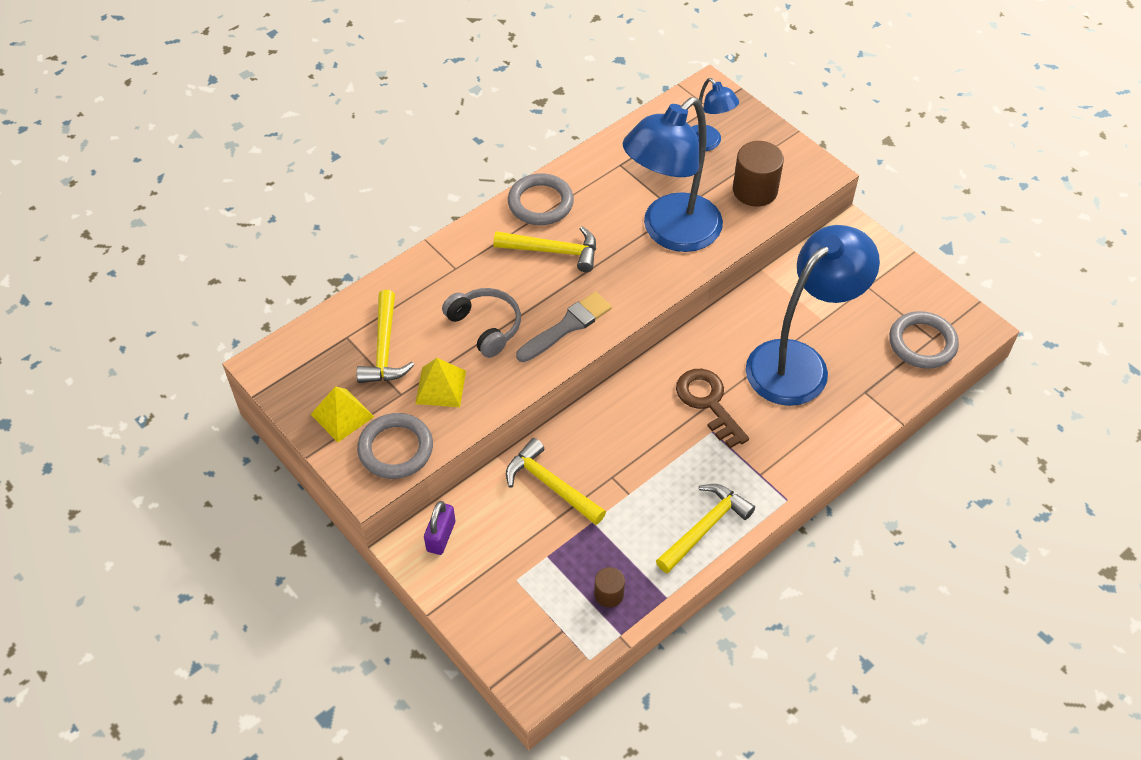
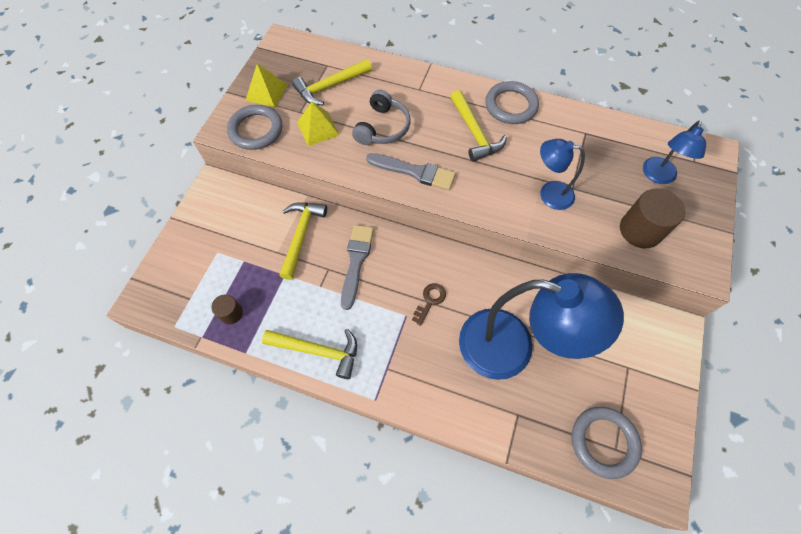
camera: 60 degrees right, 10 degrees up
purple padlock [424,501,455,555] -> none
blue lamp [622,97,723,252] -> blue lamp [540,139,585,210], size x0.50
brown key [676,369,749,448] -> brown key [412,283,446,326], size x0.57
none -> grey brush [341,225,374,310]

